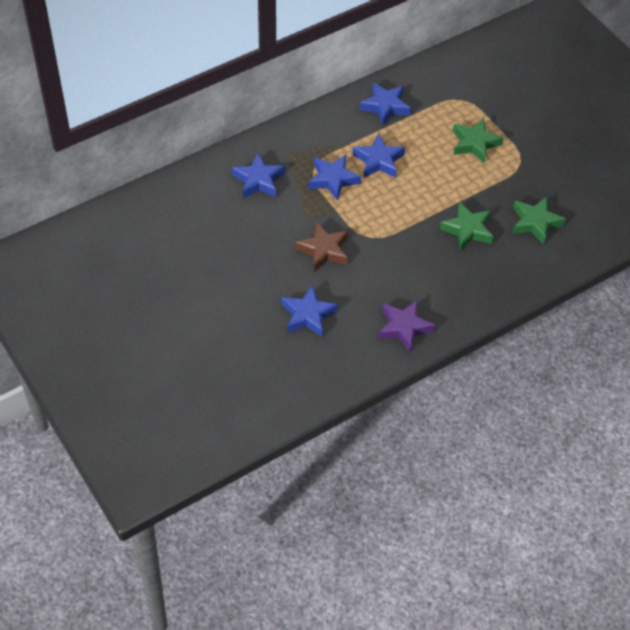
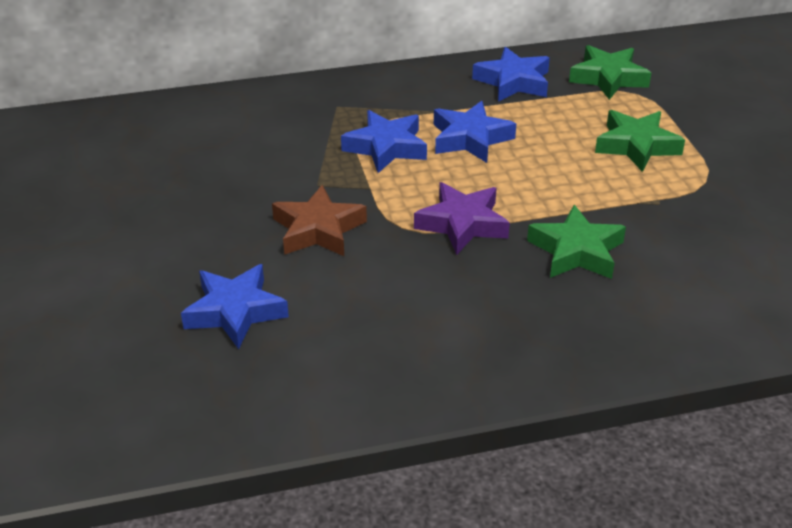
camera: 20 degrees right, 15 degrees down
blue star [232,153,285,198] -> none
purple star [378,299,435,352] -> purple star moved to [414,182,510,255]
green star [512,196,566,245] -> green star moved to [569,45,651,100]

